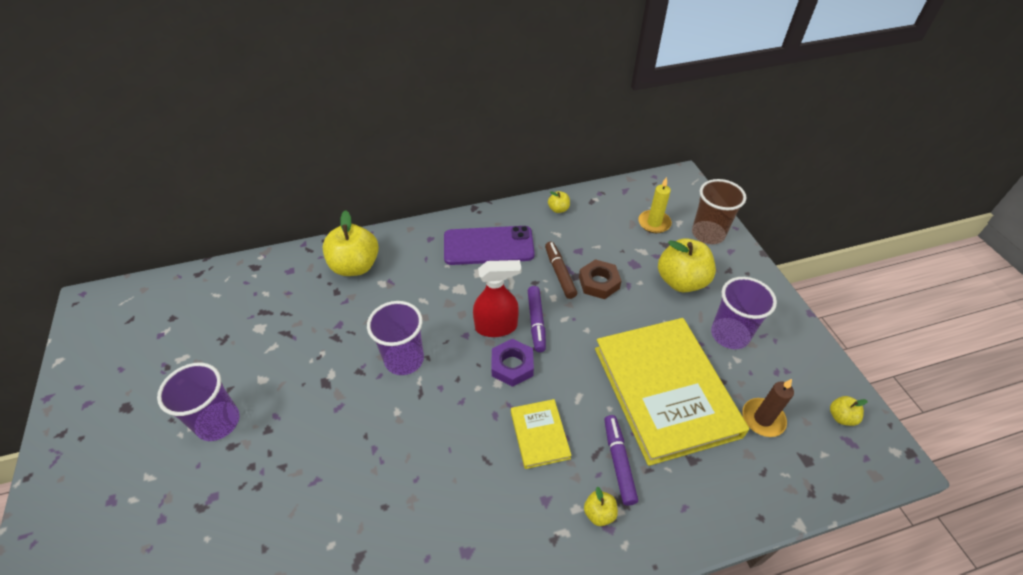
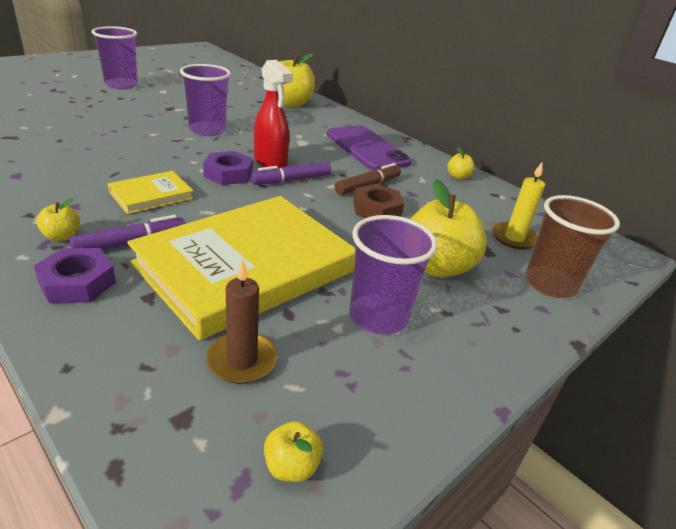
camera: 60 degrees right, 15 degrees down
none -> purple nut [34,248,116,303]

